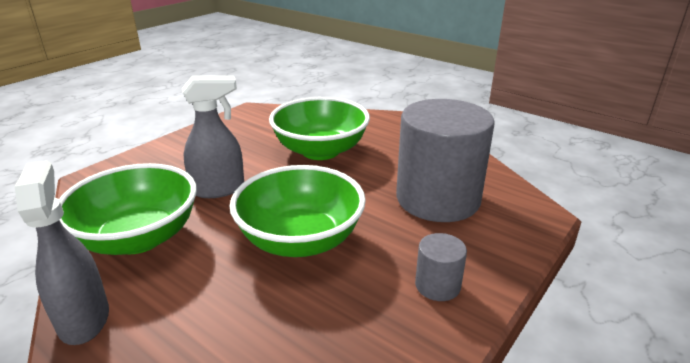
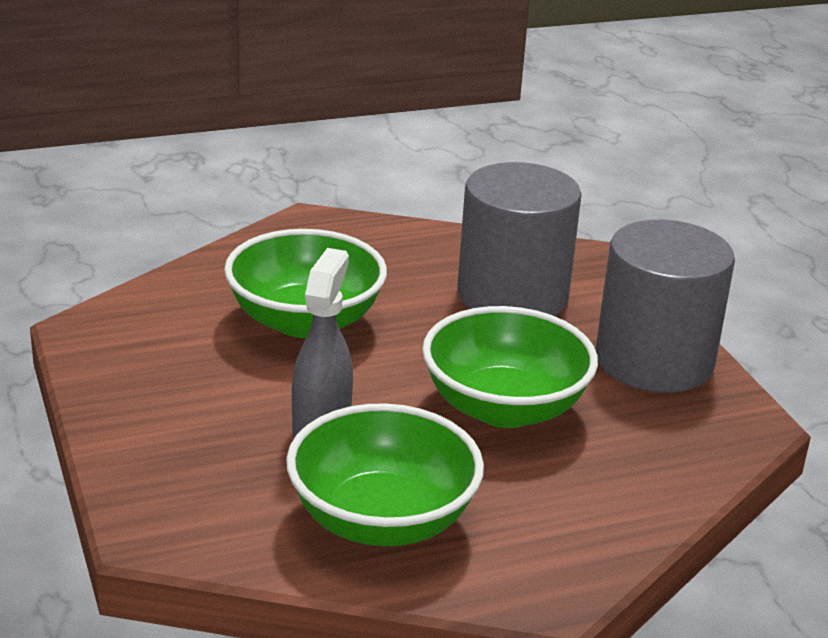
camera: 60 degrees left, 0 degrees up
grey spray bottle [15,160,109,345] -> none
grey cylinder [415,233,467,301] -> grey cylinder [596,220,735,393], size x2.34

